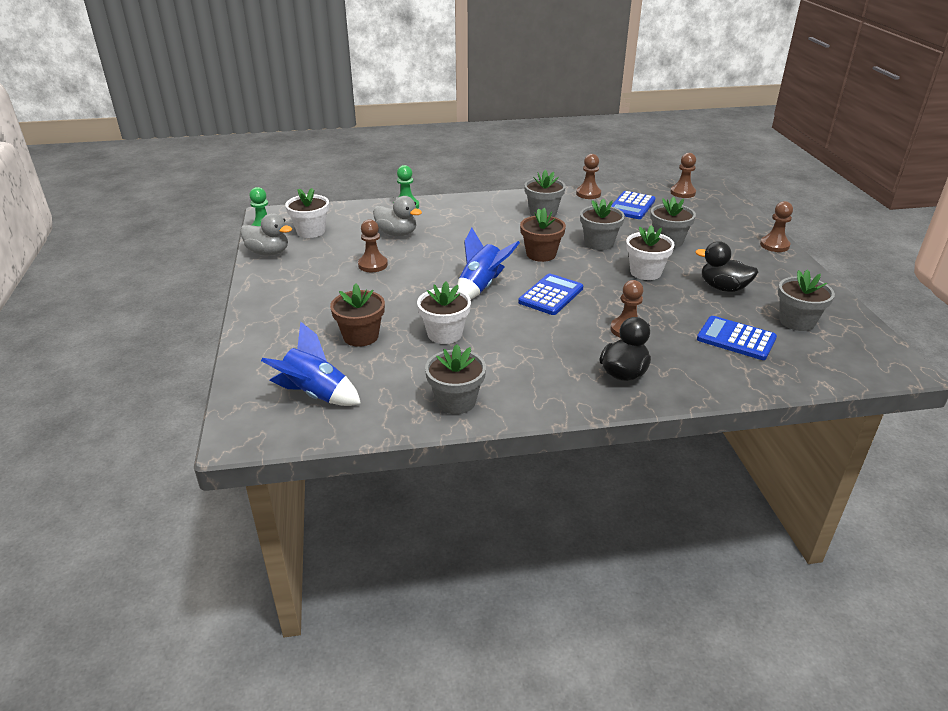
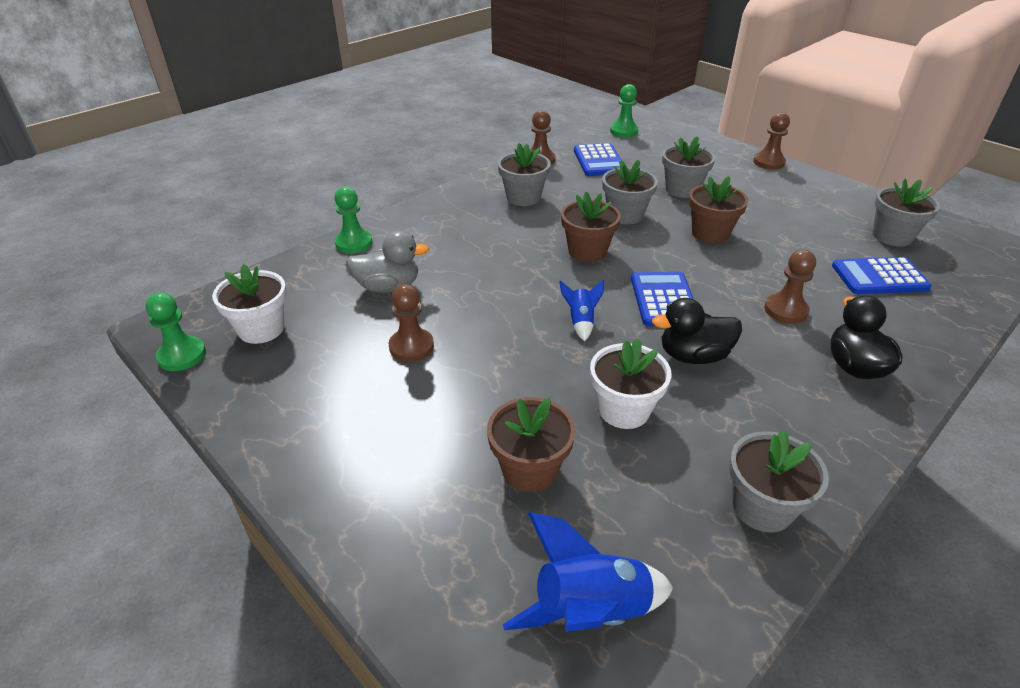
camera: 35 degrees left, 5 degrees up
grey duck [240,213,292,256] -> none
blue rocket [457,228,520,299] -> blue rocket [559,280,604,341], size x0.56
white flower pot [626,225,675,280] -> brown flower pot [689,176,749,243]
brown pawn [670,153,696,198] -> green pawn [610,84,639,138]
black duck [695,241,758,292] -> black duck moved to [652,298,742,364]

